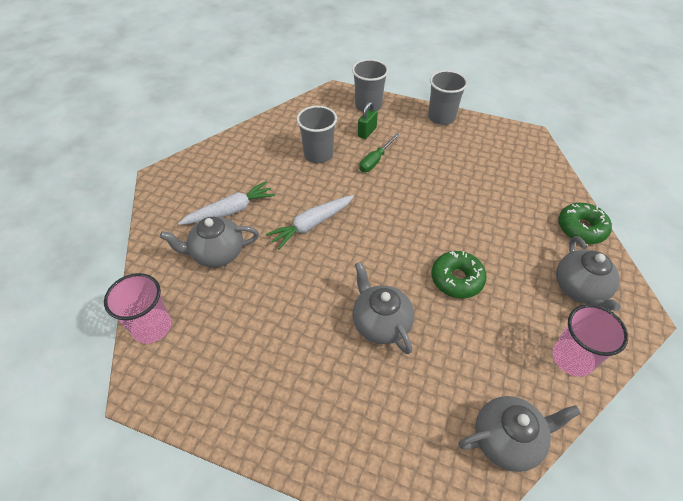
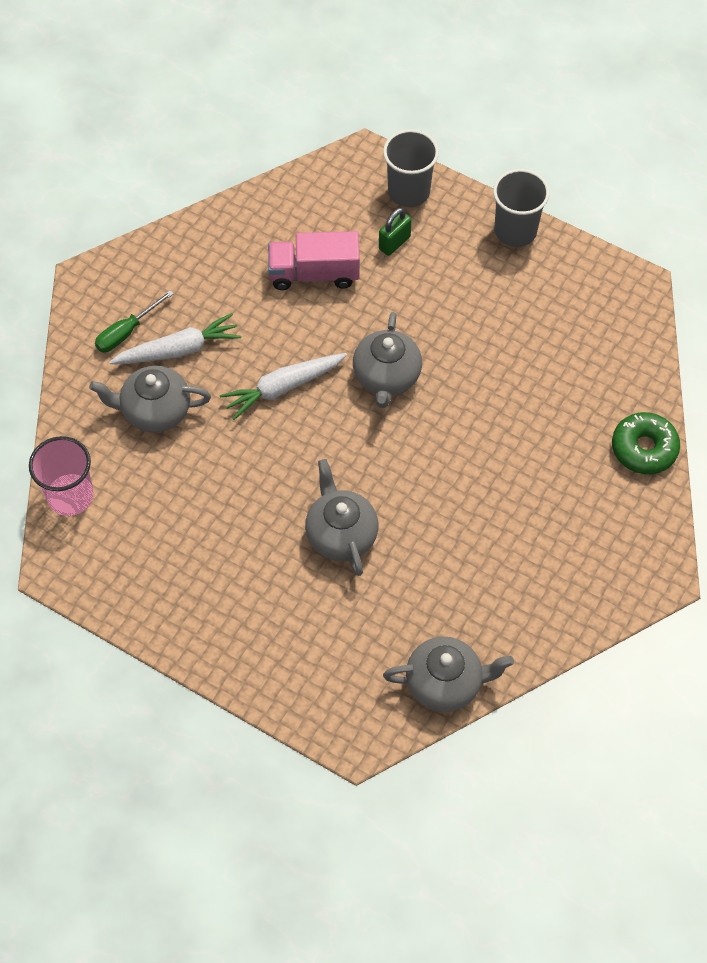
camera: 10 degrees right, 10 degrees up
grey cup [297,106,337,163] -> pink truck [268,231,360,290]
green screwdriver [359,133,400,172] -> green screwdriver moved to [95,290,174,352]
green donut [431,251,487,298] -> none
pink cup [552,304,628,377] -> none
grey teapot [556,236,621,311] -> grey teapot moved to [353,312,422,408]

